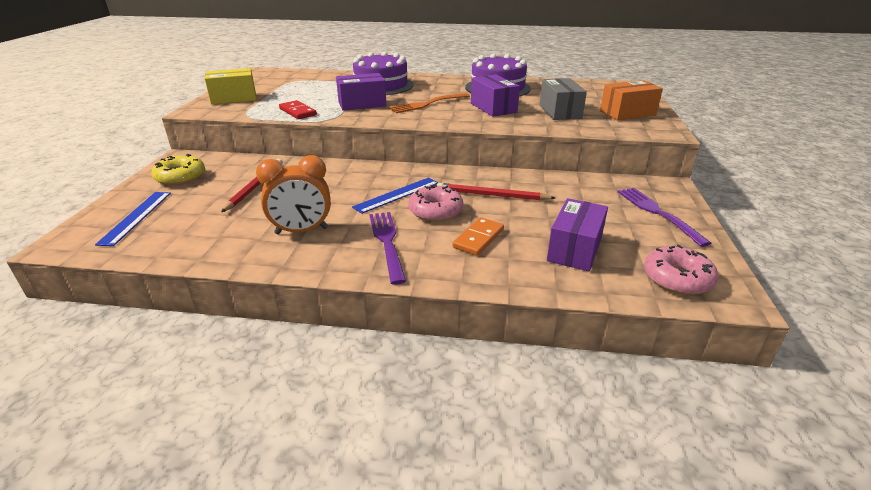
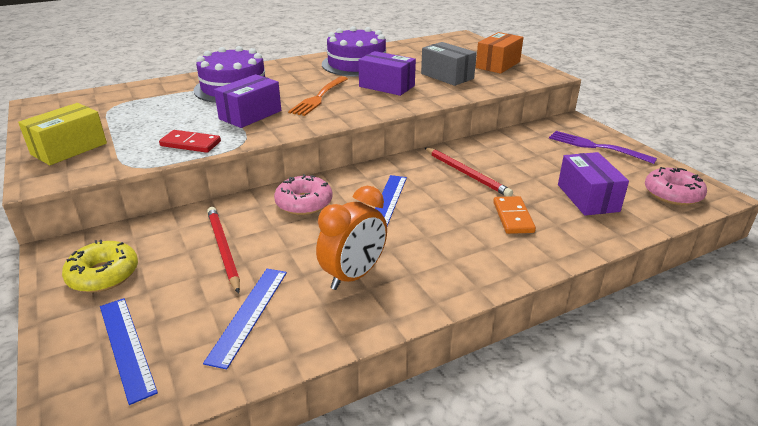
camera: 35 degrees left, 0 degrees up
purple fork [369,212,406,285] -> none
pink donut [408,184,463,222] -> pink donut moved to [274,174,333,215]
red pencil [437,183,555,200] -> red pencil turned 105 degrees counterclockwise [424,147,513,197]
none -> blue ruler [203,269,287,370]

